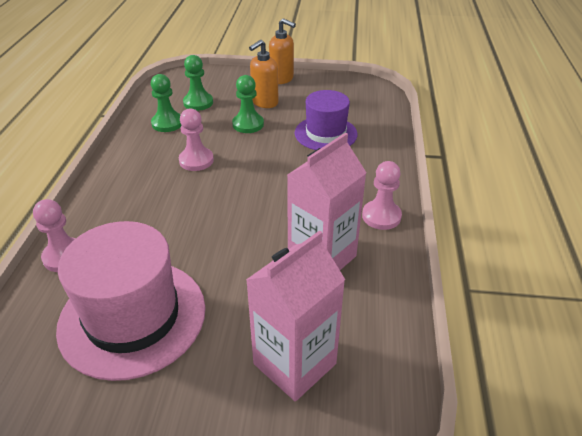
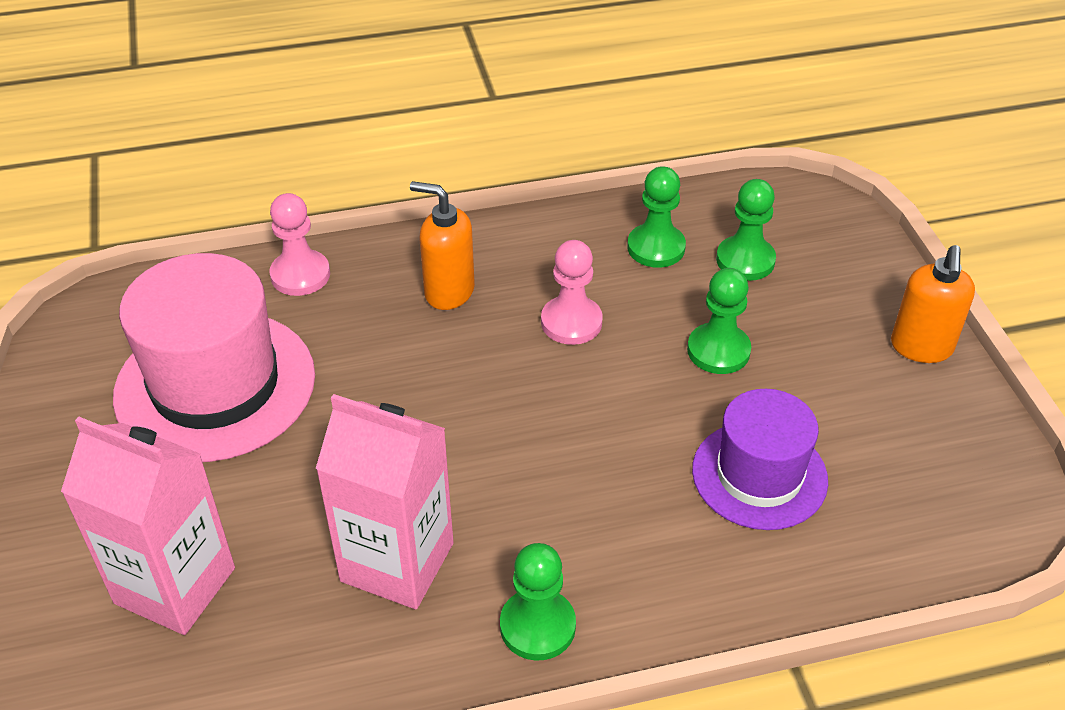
camera: 70 degrees right, 5 degrees up
orange soap dispenser [249,40,279,108] -> orange soap dispenser moved to [410,181,475,310]
pink pawn [362,161,402,230] -> green pawn [500,543,576,661]

